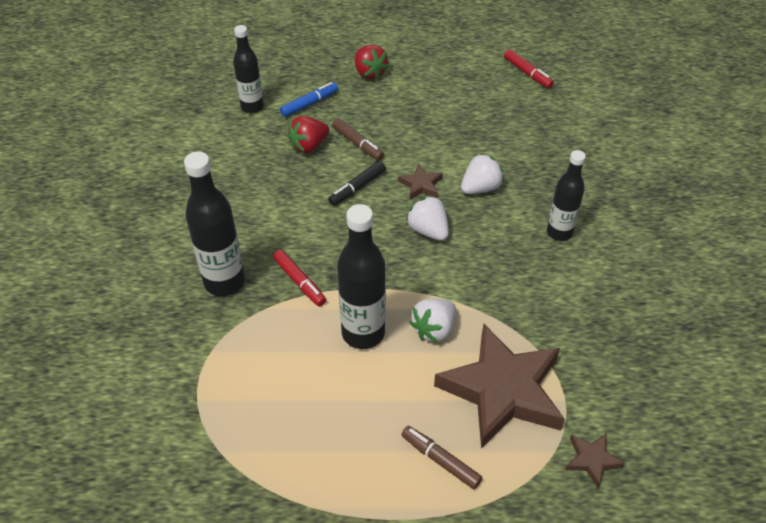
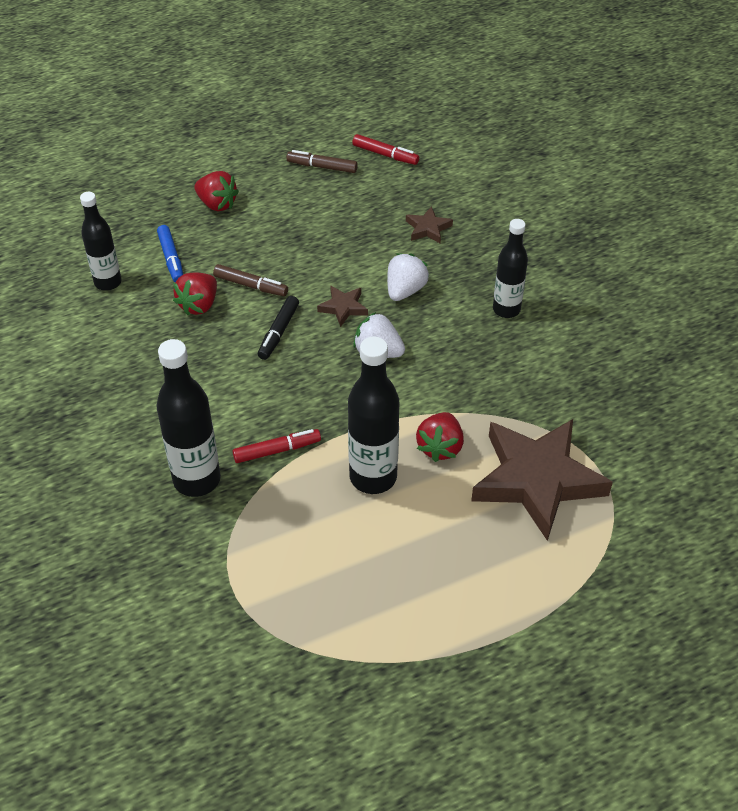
camera: 25 degrees left, 0 degrees up
red marker [273,250,326,306] -> red marker turned 45 degrees counterclockwise [233,429,321,463]
blue marker [280,82,338,117] -> blue marker turned 135 degrees clockwise [157,225,183,282]
brown marker [401,426,482,489] -> brown marker moved to [286,150,358,173]
white strawberry [409,299,456,343] -> red strawberry [416,412,464,462]
brown star [565,433,625,488] -> brown star moved to [406,206,453,244]

